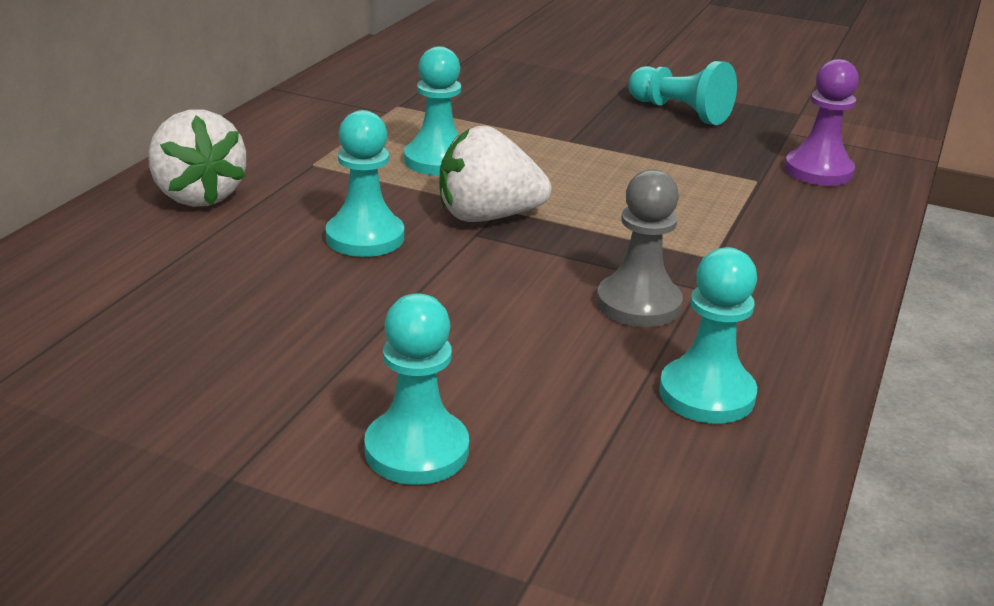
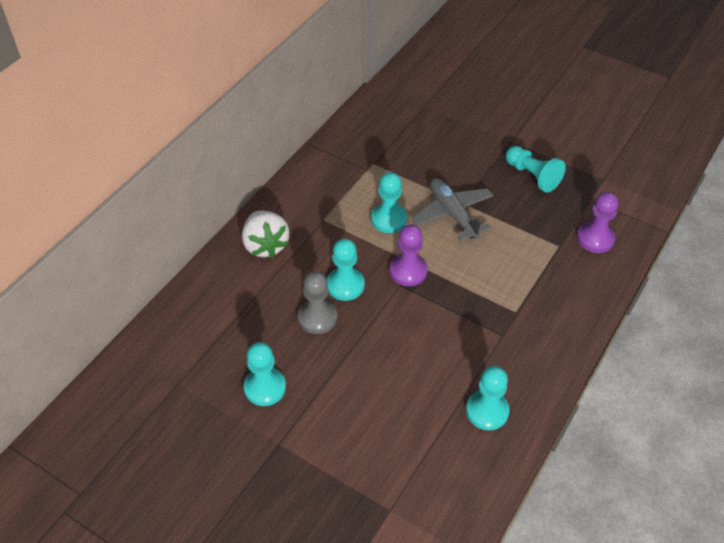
camera: 10 degrees right, 20 degrees up
turquoise pawn [364,293,469,485] -> turquoise pawn moved to [244,342,286,406]
white strawberry [439,126,552,222] -> purple pawn [390,224,428,286]
grey pawn [597,169,683,327] -> grey pawn moved to [298,271,337,334]
none -> grey plane [412,178,493,241]

